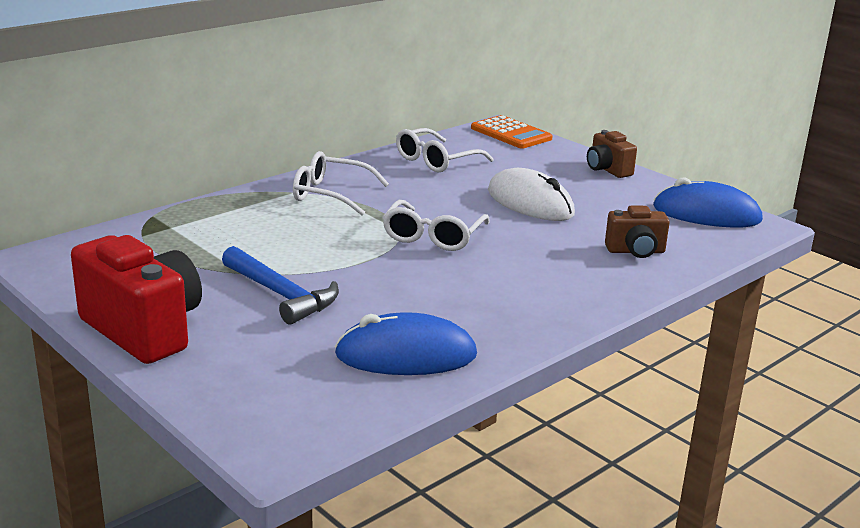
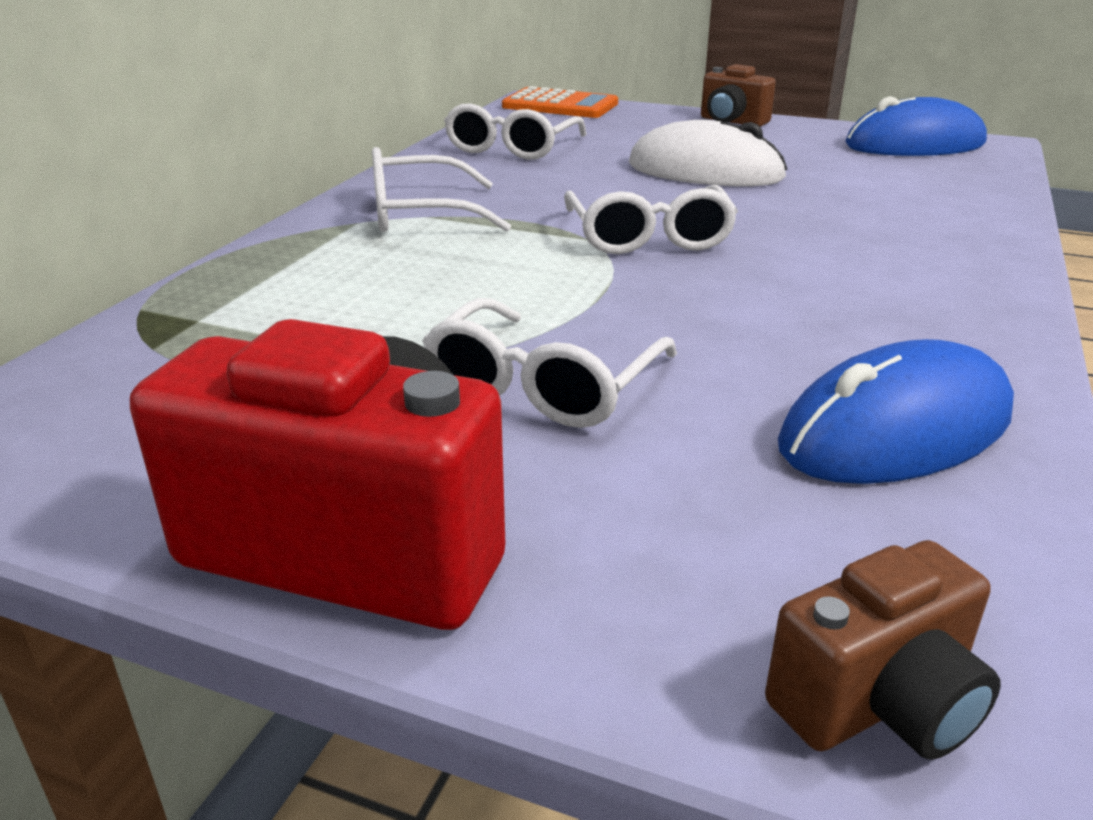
camera: 25 degrees left, 5 degrees up
blue hammer [222,246,339,325] -> white glasses [422,298,677,428]
brown camera [605,206,670,258] -> brown camera moved to [765,540,1001,760]

